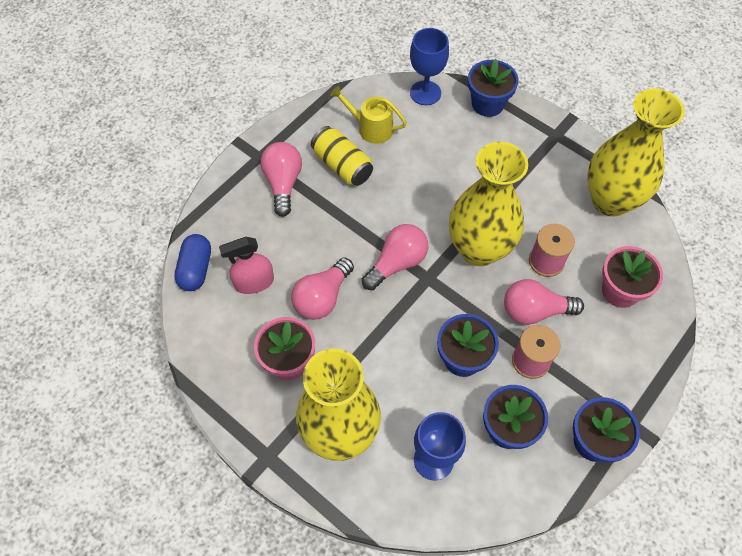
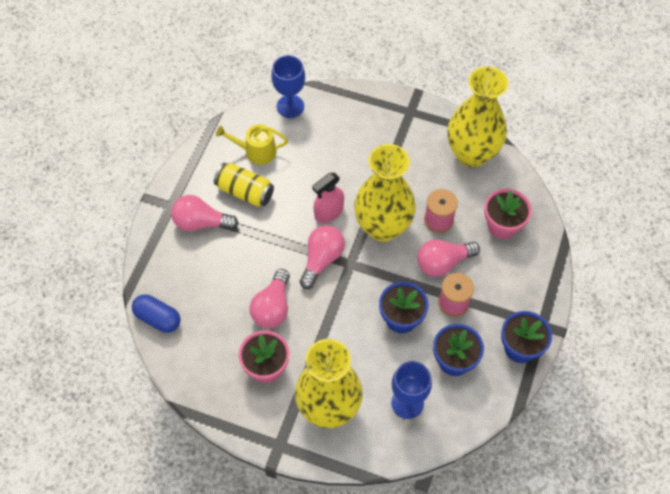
camera: 20 degrees left, 0 degrees up
blue capsule [174,234,211,291] -> blue capsule turned 45 degrees counterclockwise [132,295,181,333]
pink spray bottle [219,237,274,294] -> pink spray bottle moved to [312,173,344,223]
pink light bulb [261,142,302,217] -> pink light bulb turned 60 degrees counterclockwise [171,195,238,231]
blue flower pot [468,59,519,117] -> none

